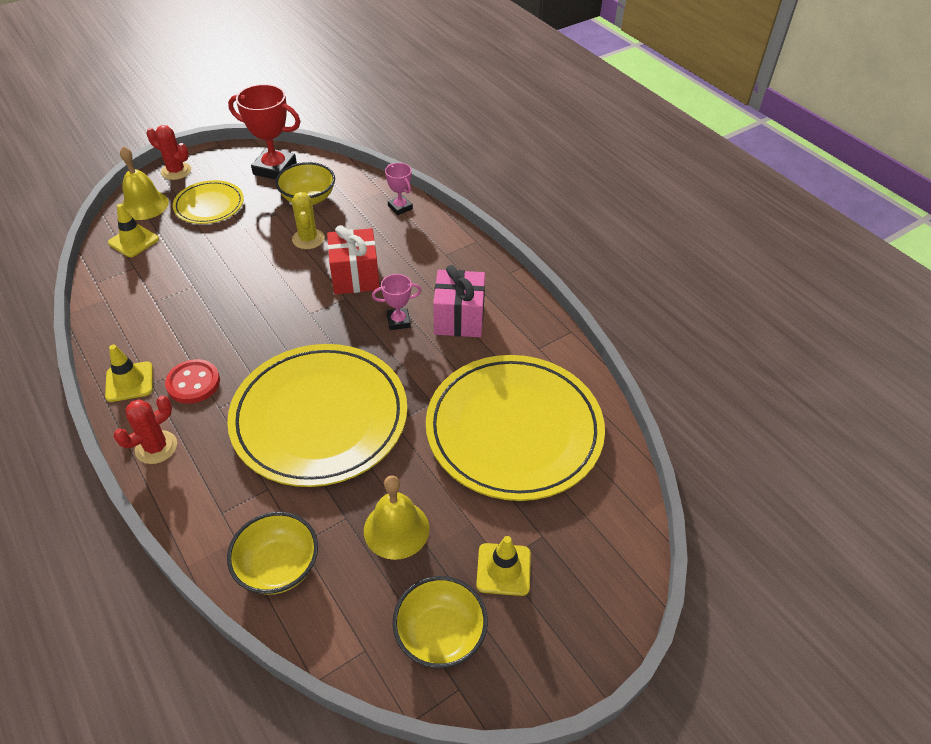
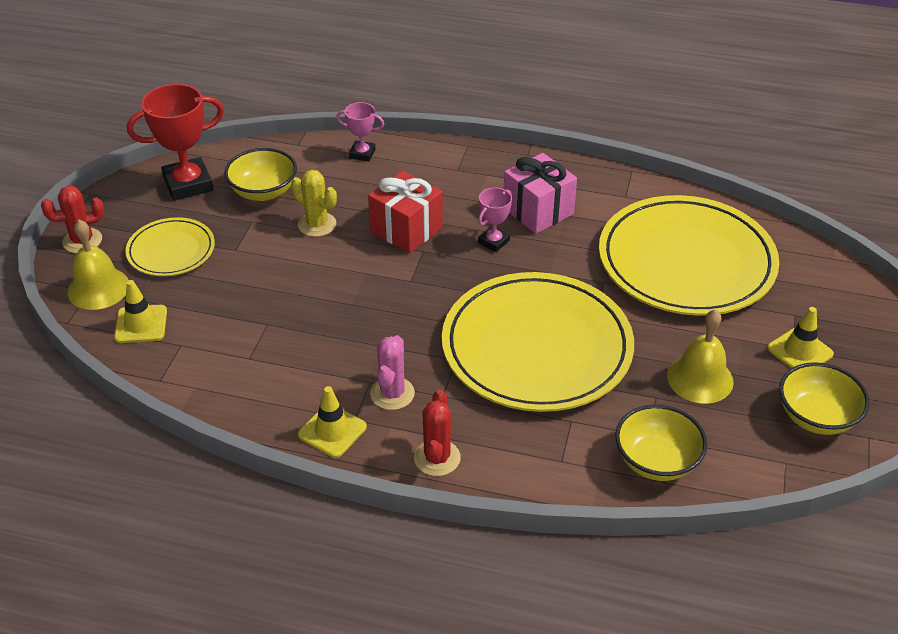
camera: 40 degrees left, 5 degrees down
red button [165,359,220,404] -> pink cactus [370,335,415,410]

